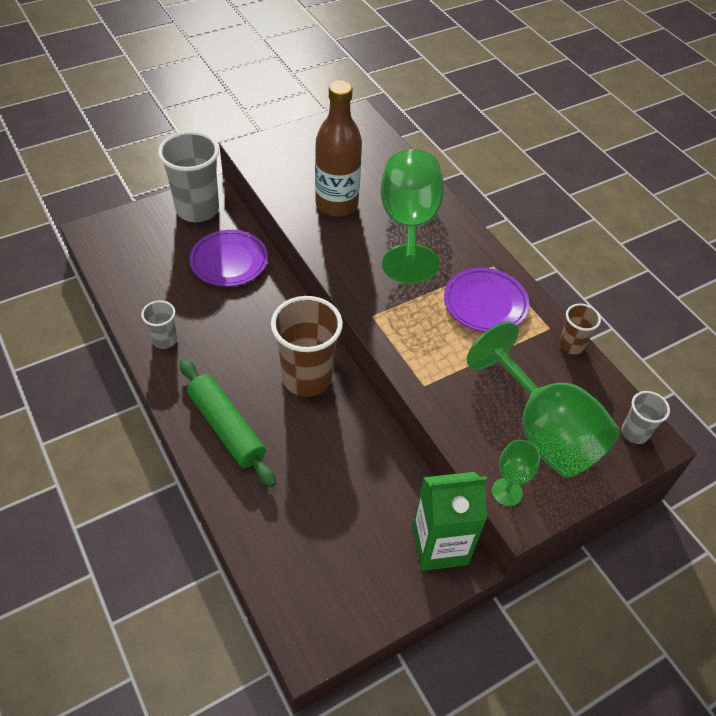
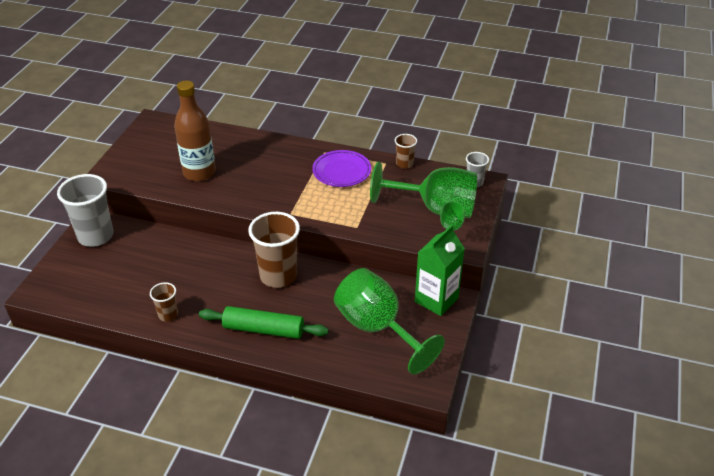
camera: 40 degrees left, 10 degrees down
grey cup [141,300,177,349] -> brown cup [150,282,178,322]
purple plate [190,230,268,287] -> none
green goblet [381,149,444,284] -> green goblet moved to [334,268,445,374]

